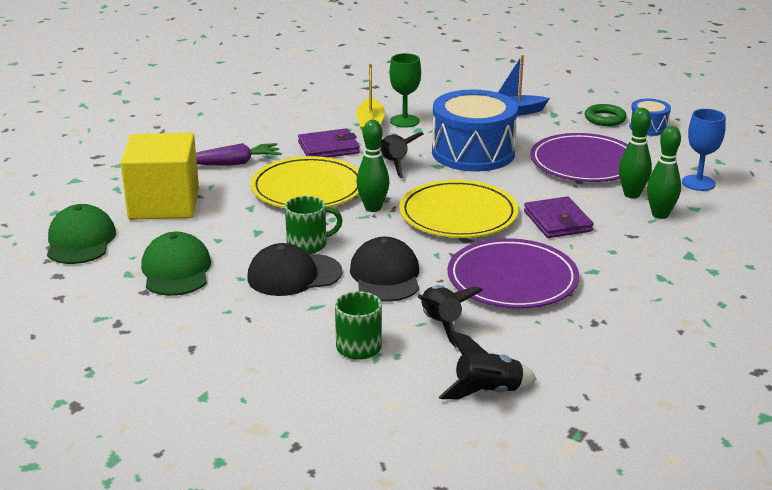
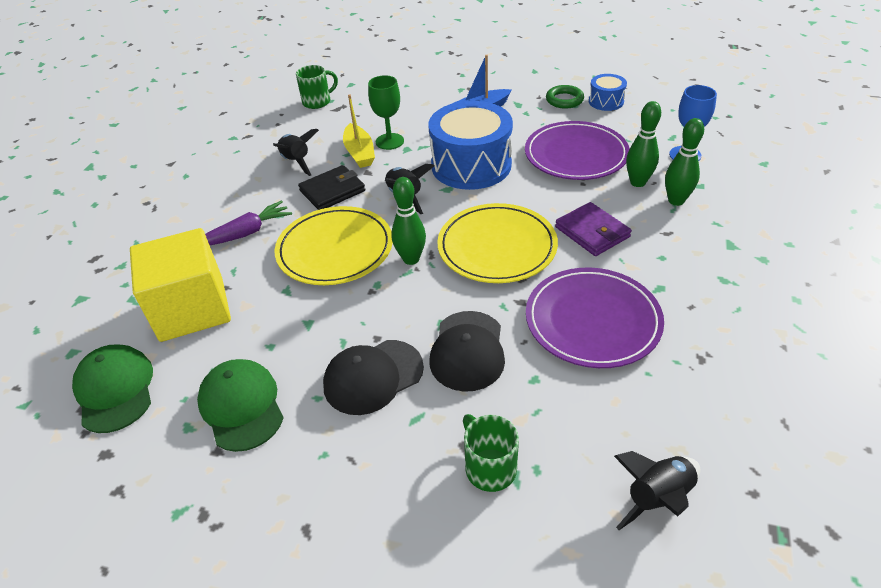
camera: 15 degrees left, 15 degrees up
green mug [285,196,343,254] -> green mug moved to [296,65,338,109]
purple wallet [298,128,360,158] -> black wallet [298,165,365,210]
black cap [350,237,419,302] -> black cap turned 150 degrees counterclockwise [430,311,505,392]
black rocket [418,285,483,348] -> black rocket moved to [273,129,319,176]

